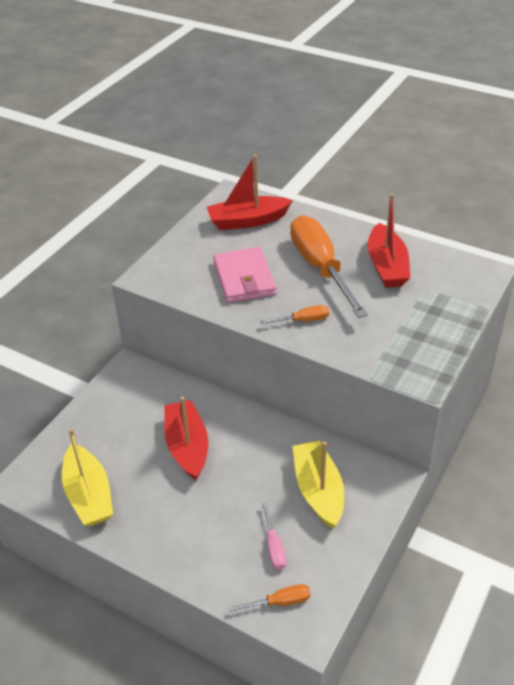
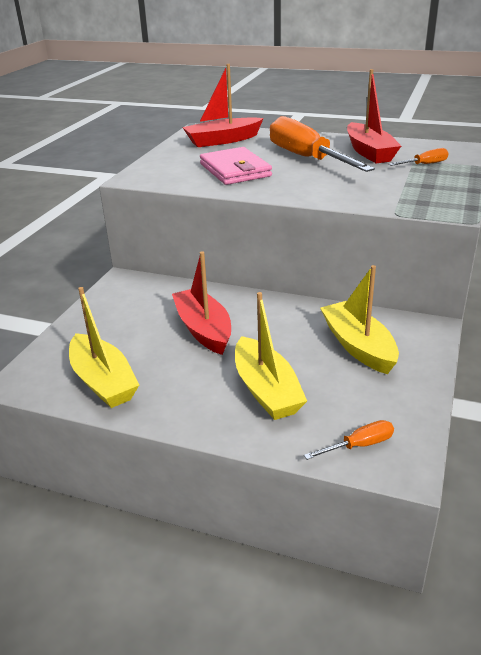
camera: 10 degrees left, 10 degrees down
orange screwdriver [260,305,329,324] -> orange screwdriver moved to [389,148,449,166]
pink screwdriver [262,503,286,570] -> none
none -> yellow boat [235,292,307,420]

